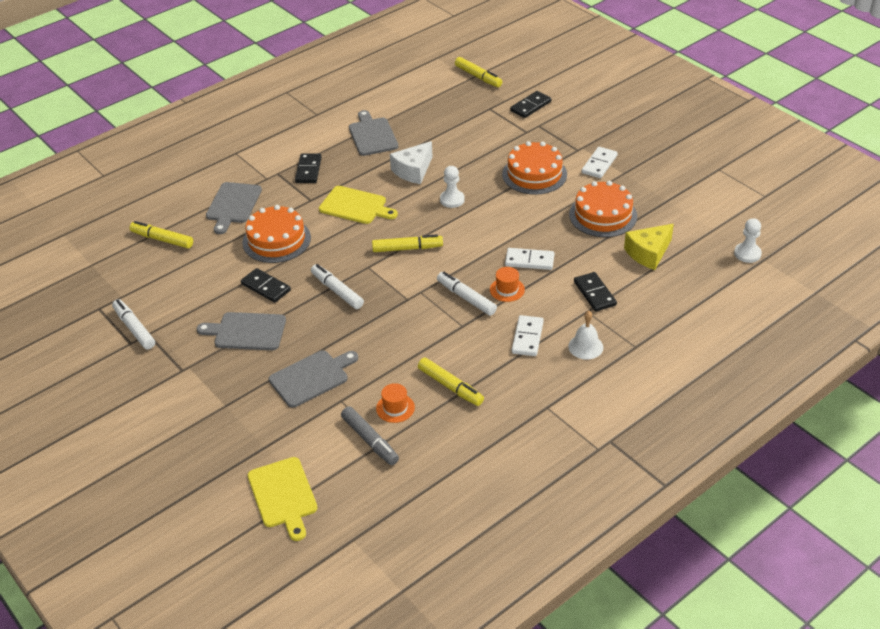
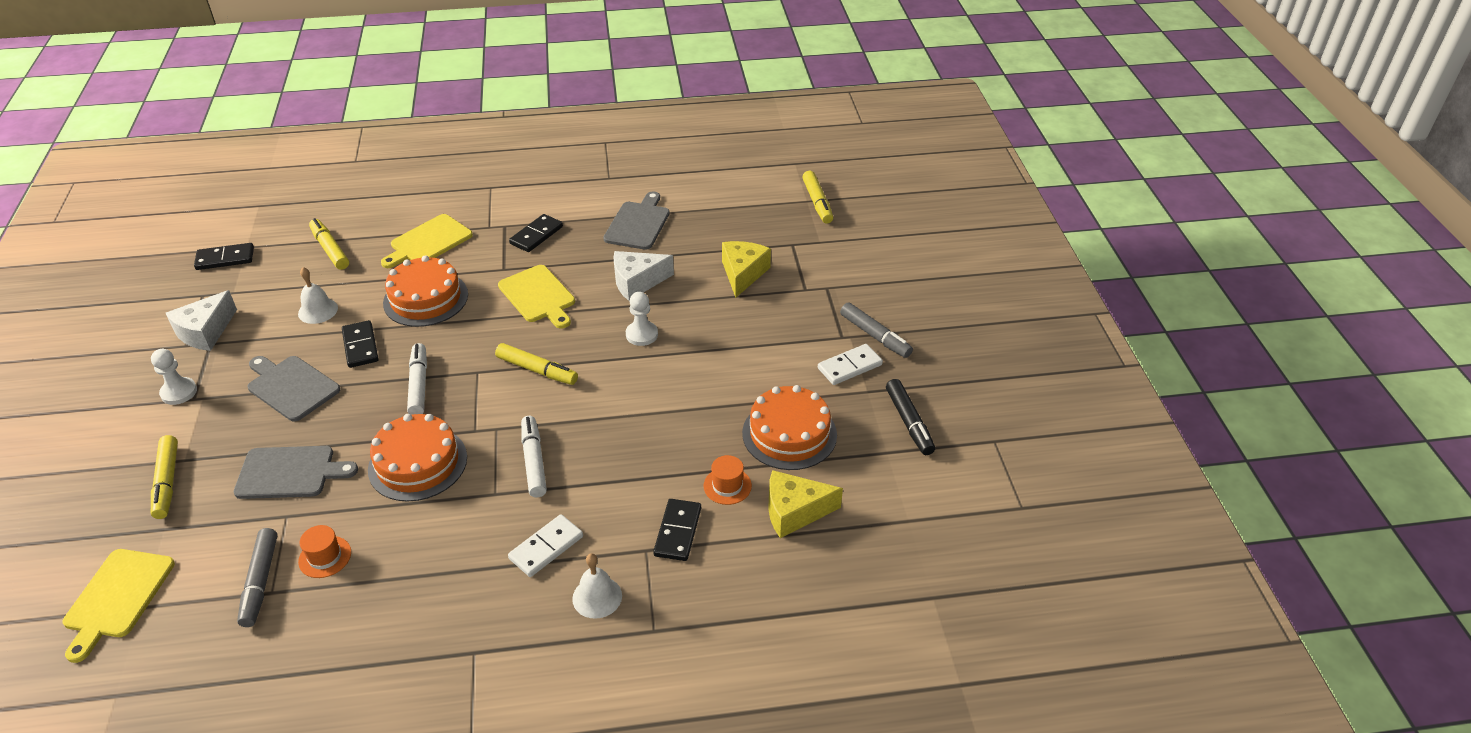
camera: 30 degrees right, 0 degrees up
white marker [112,299,155,349] -> white cheese [166,290,237,351]
grey cutting board [206,182,262,234] -> yellow cutting board [381,214,473,268]
yellow marker [418,357,484,406] -> yellow marker moved to [151,435,178,519]
orange hat [490,267,525,302] -> orange hat moved to [703,455,752,505]
orange cake [502,141,567,195] -> orange cake moved to [368,414,467,502]
white domino [505,248,554,270] -> none
black domino [510,91,551,118] -> black domino moved to [194,243,254,270]
white pawn [734,218,762,263] -> white pawn moved to [151,349,197,405]
none -> white bell [298,267,338,324]
none -> yellow cheese [722,241,771,298]
none -> grey marker [840,302,913,358]
none -> black marker [886,379,935,455]

